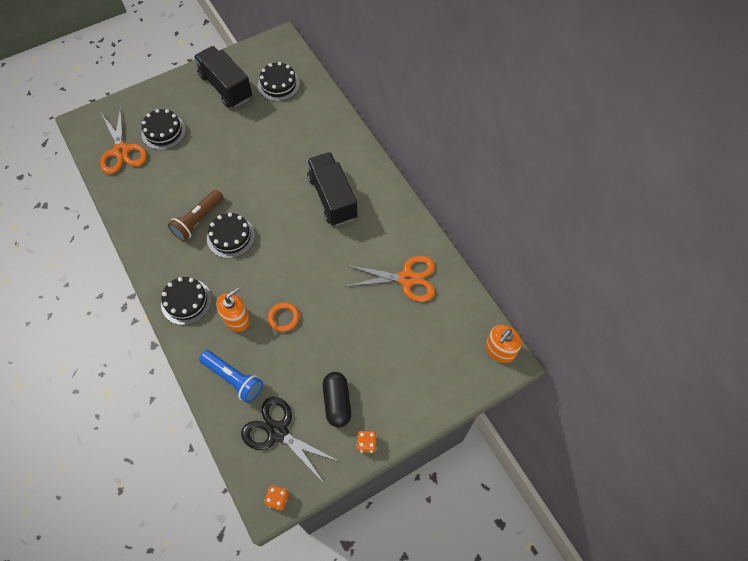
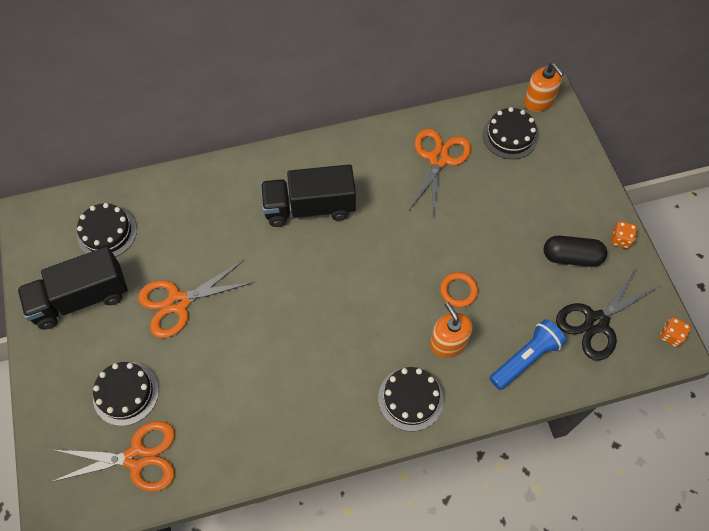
camera: 75 degrees left, 0 degrees up
brown flashlight [168,189,224,241] -> none
black cake [207,213,255,258] -> black cake moved to [483,107,538,159]
none -> orange scissors [138,260,255,338]

